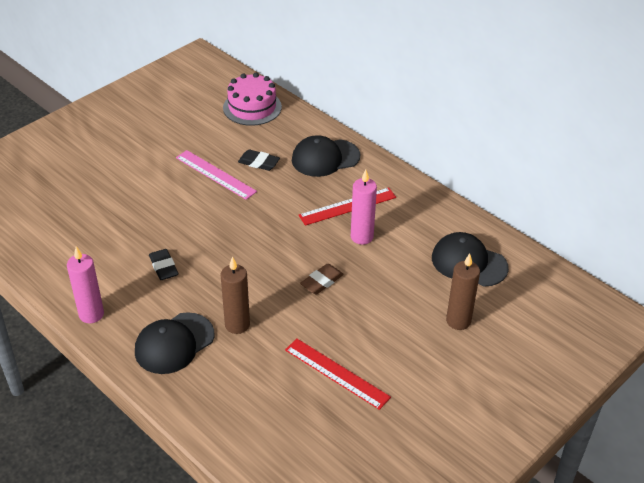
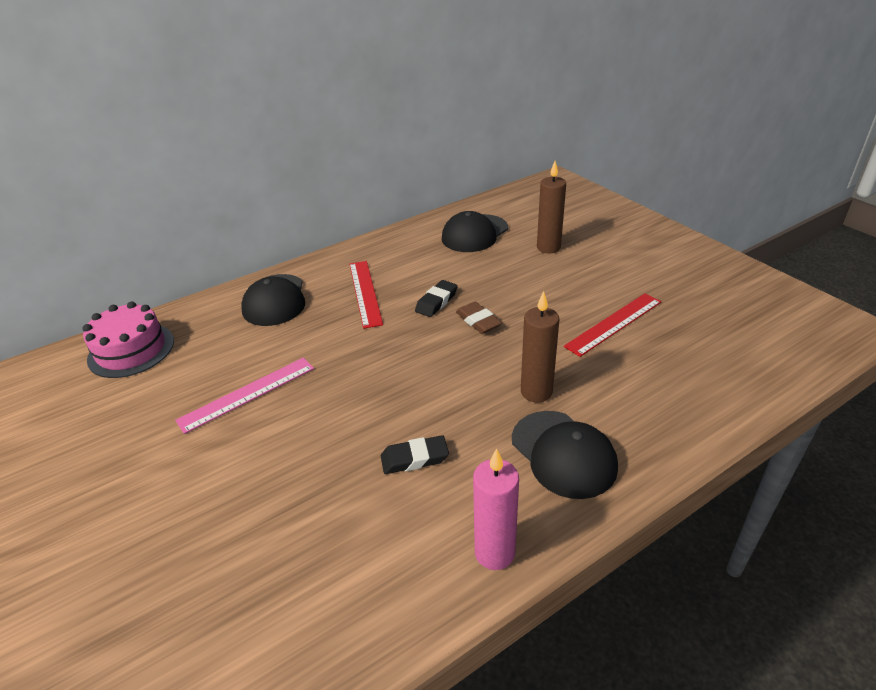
camera: 75 degrees left, 5 degrees down
black eraser [238,149,280,171] -> black eraser moved to [415,280,458,317]
pink candle [351,170,377,245] -> none

